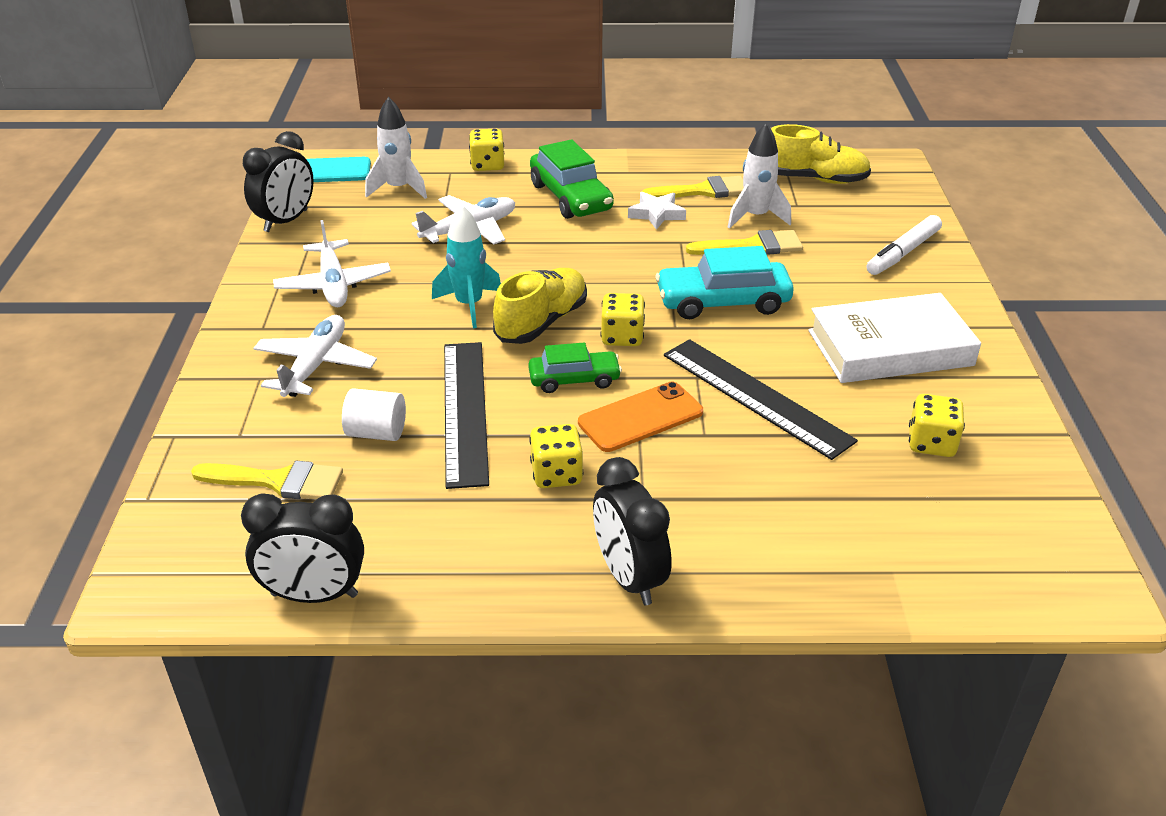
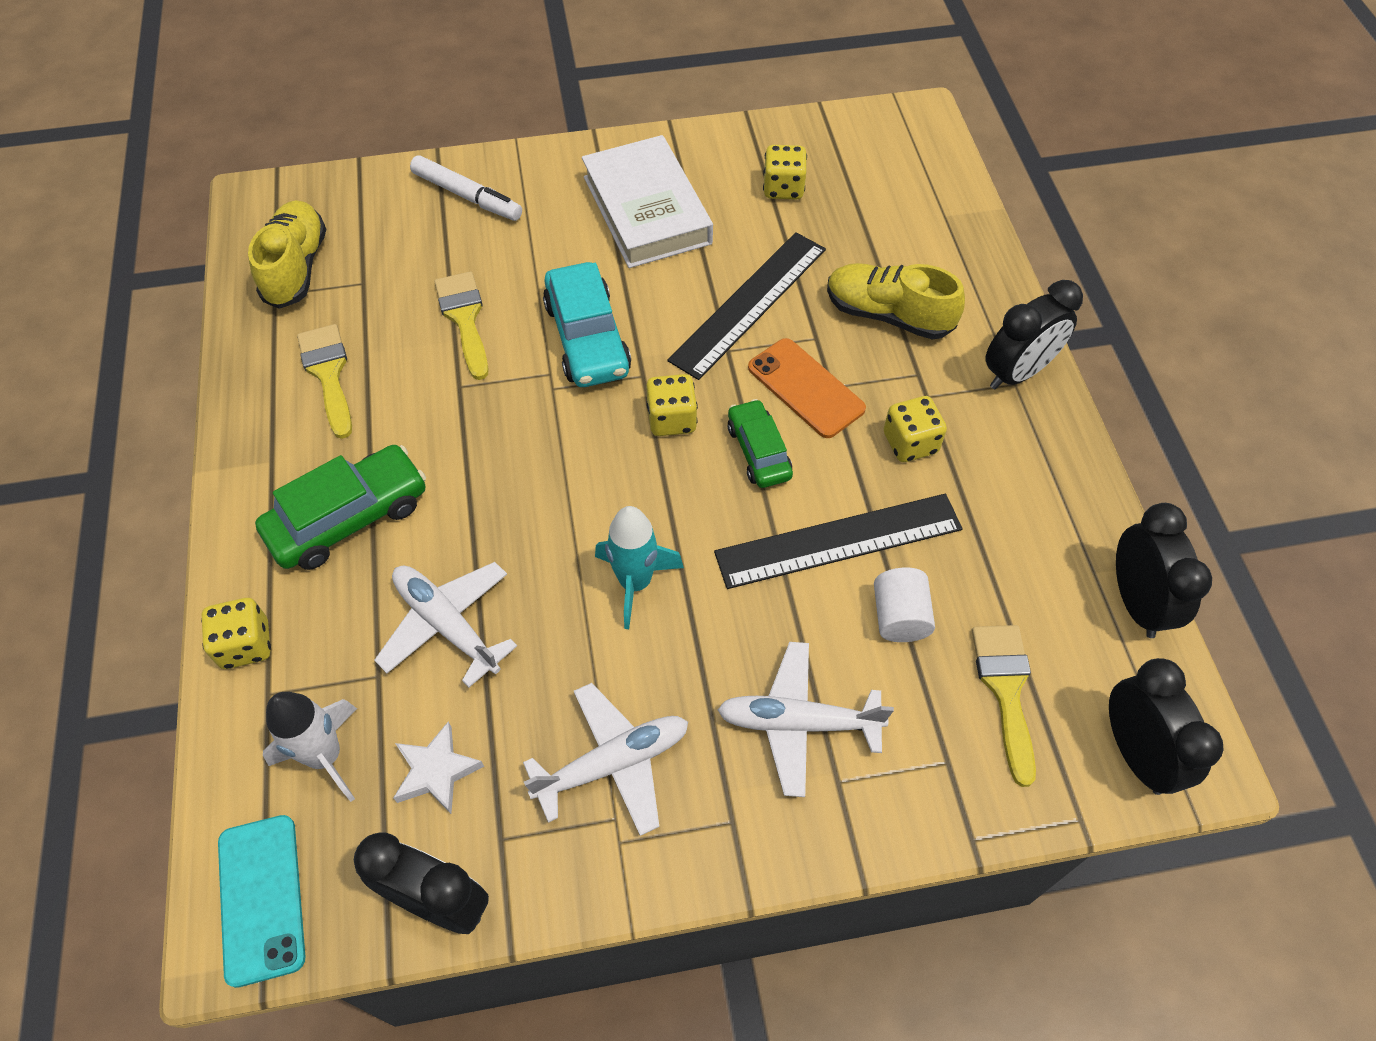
camera: 100 degrees left, 20 degrees up
yellow shoe [493,268,587,344] -> yellow shoe moved to [827,263,965,340]
white star [628,192,686,230] -> white star moved to [393,722,484,814]
white rocket [728,123,791,229] -> none
none -> black clock [1109,658,1223,795]

